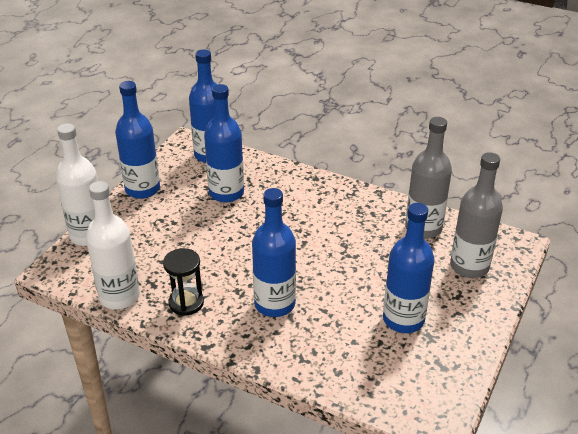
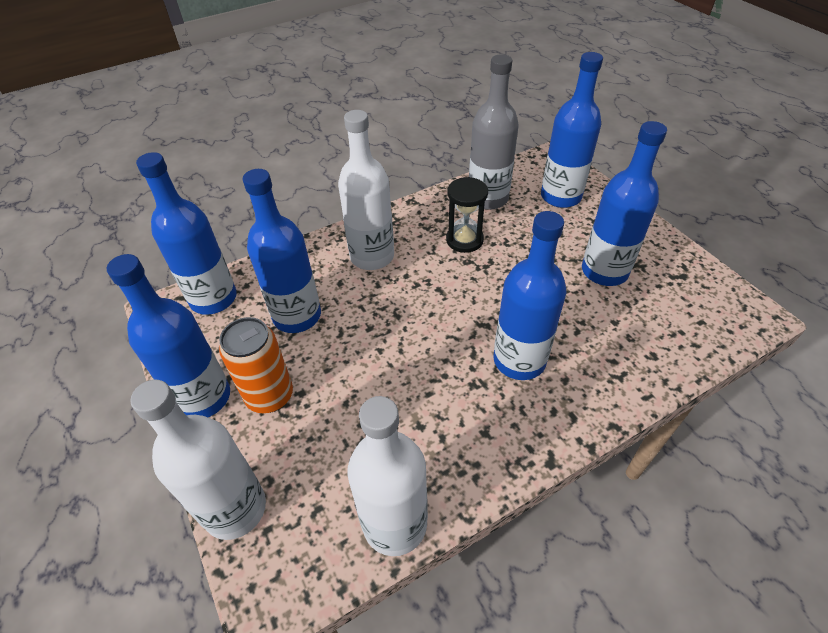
camera: 55 degrees left, 10 degrees up
black hourglass [163,248,204,316] -> black hourglass moved to [446,177,488,253]
grey bottle [450,152,503,278] -> blue bottle [541,52,603,208]
none -> orange can [219,317,293,413]
none -> white bottle [338,110,394,270]

